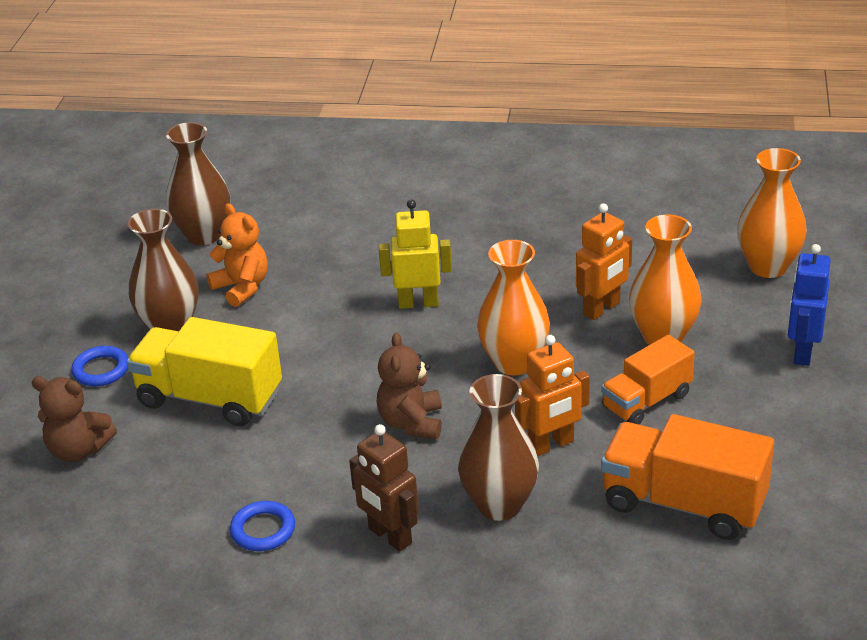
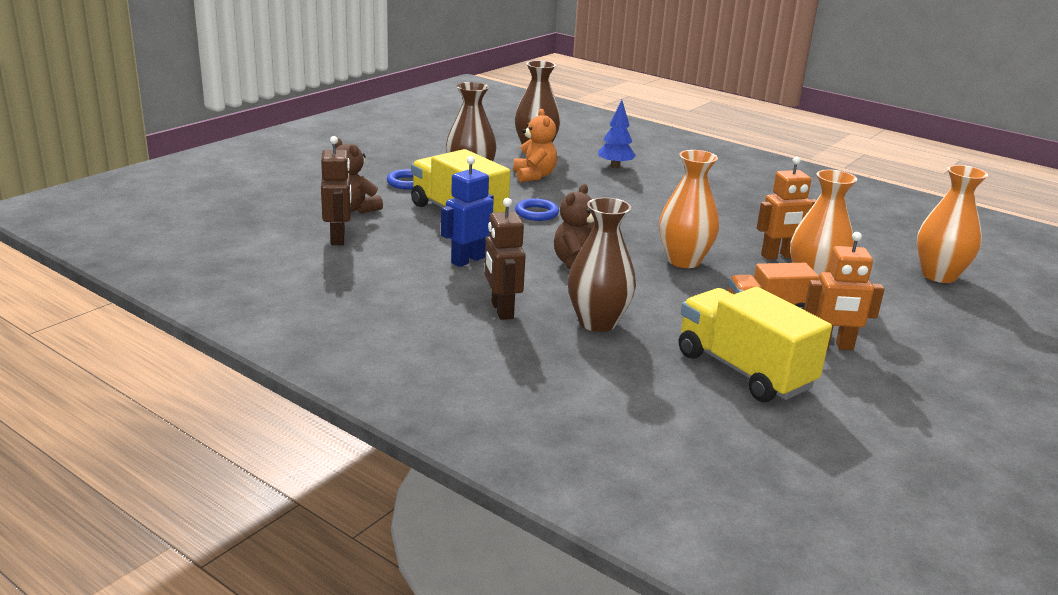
camera: 25 degrees right, 10 degrees down
blue ring [230,501,295,551] -> blue ring moved to [515,199,559,221]
yellow robot [379,200,452,309] -> none
orange robot [515,335,590,456] -> orange robot moved to [804,232,885,350]
orange truck [601,414,774,540] -> yellow truck [679,287,832,402]
blue robot [788,244,831,366] -> blue robot moved to [441,156,494,267]
none -> brown robot [321,136,351,245]
none -> blue tree [598,100,636,168]

